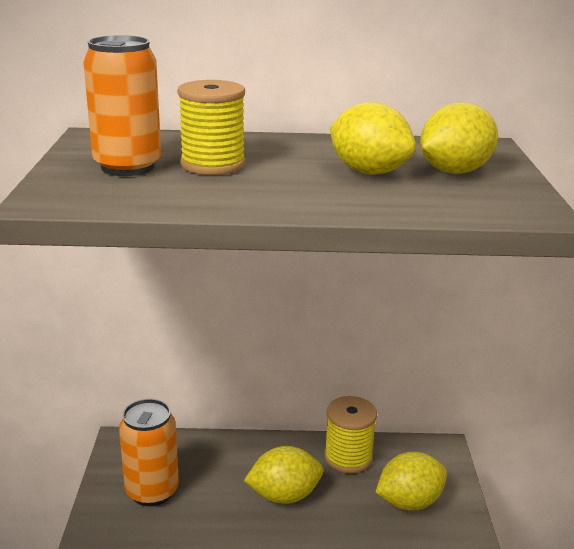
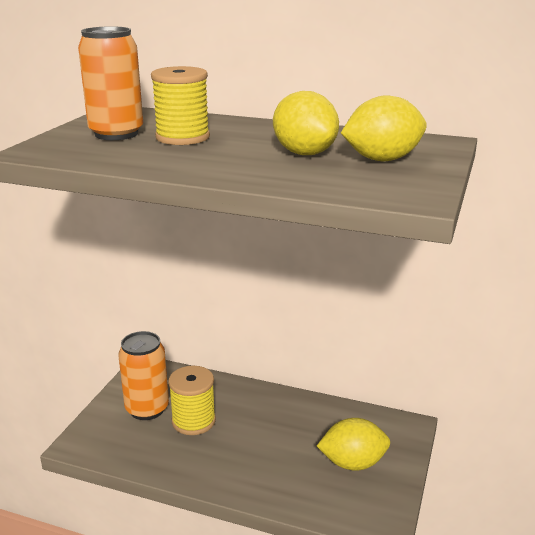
camera: 20 degrees right, 0 degrees up
yellow lemon [244,446,323,504] -> none
yellow spool [324,396,377,473] -> yellow spool moved to [168,366,216,435]

